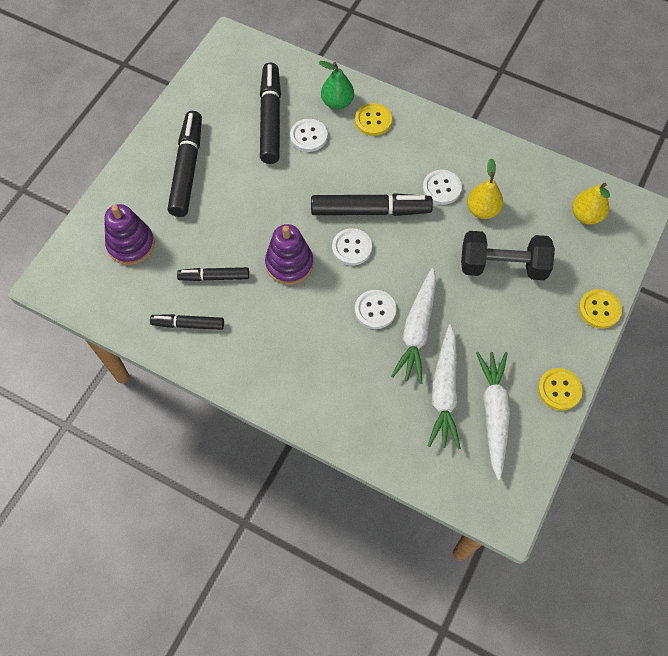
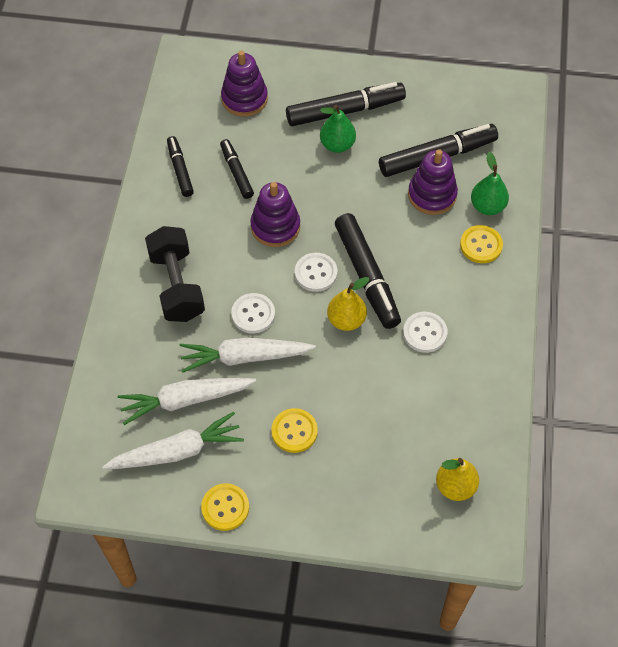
camera: 70 degrees right, 5 degrees down
white button [290,119,328,152] -> purple stacking toy [408,149,458,215]
black dumbbell [461,231,555,280] -> black dumbbell moved to [145,226,205,322]
yellow pear [467,158,503,219] -> yellow pear moved to [327,277,369,331]
yellow button [579,289,622,329] -> yellow button moved to [271,408,318,453]
none -> green pear [320,105,356,153]

